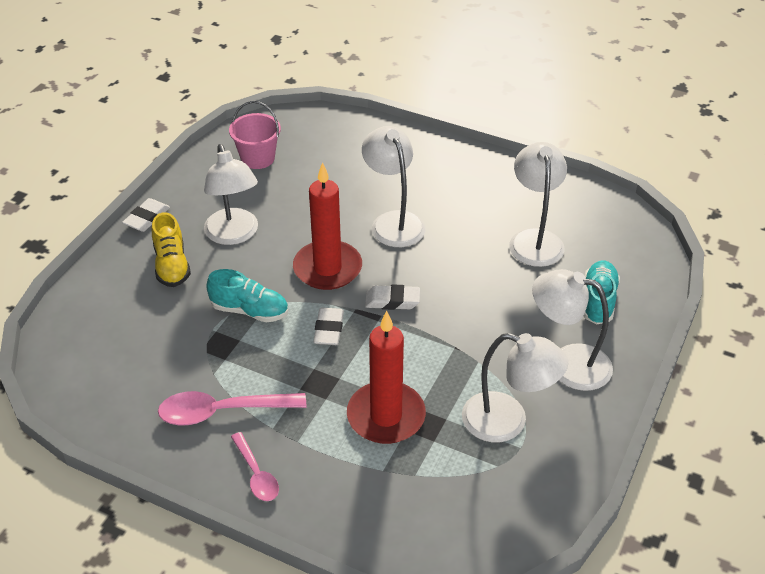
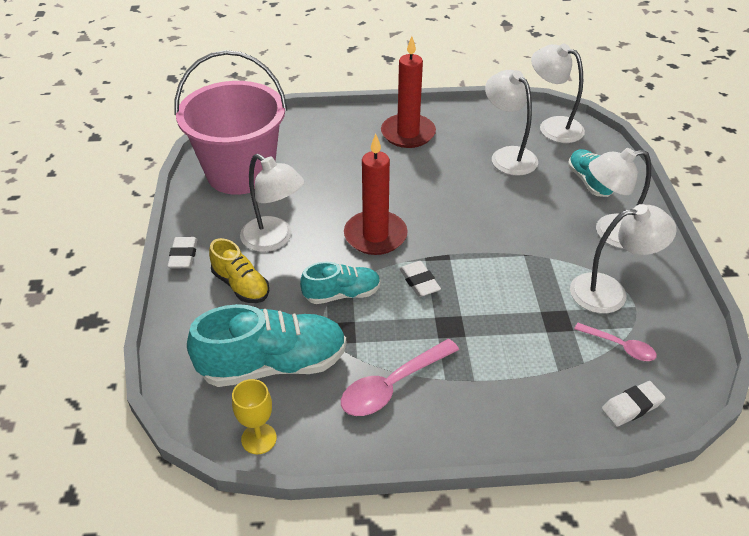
camera: 30 degrees left, 0 degrees up
pink bucket [229,101,281,169] -> pink bucket [174,50,287,195], size x2.14
pink spoon [231,432,279,501] -> pink spoon moved to [574,323,657,361]
red candle [347,311,426,444] -> red candle moved to [381,36,436,148]
white lamp [362,126,426,247] -> white lamp moved to [531,43,585,143]
white eraser [365,284,420,310] -> white eraser moved to [602,381,665,427]
none -> turquoise shoe [187,304,346,387]
none -> yellow goblet [232,379,277,454]

